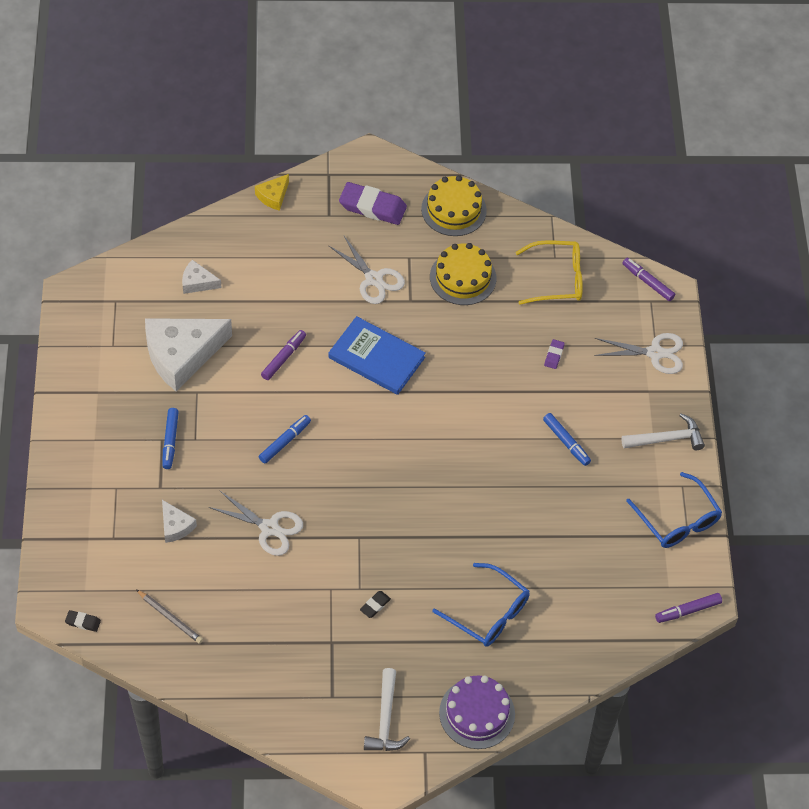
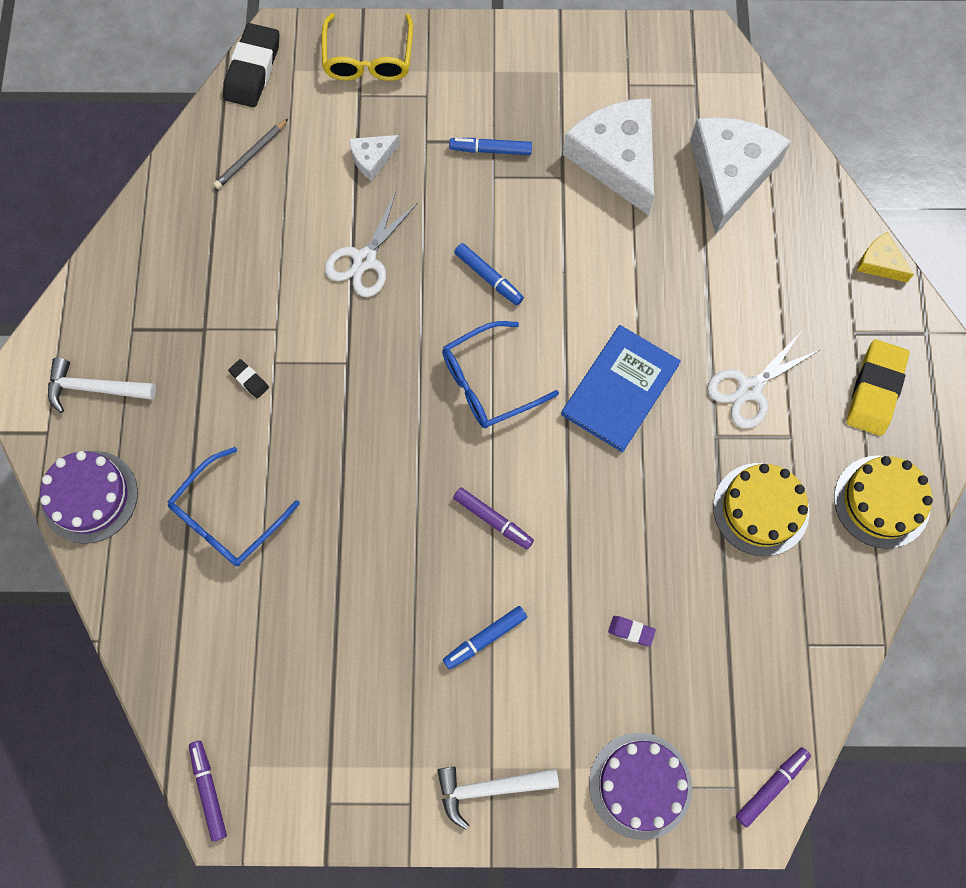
camera: 95 degrees right, 15 degrees up
black eraser [65,610,101,632] -> black eraser [223,23,279,107], size x2.21
white cheese [182,260,221,294] -> white cheese [690,117,791,235], size x2.17
purple marker [261,330,306,380] -> purple marker moved to [453,487,534,550]
purple eraser [339,182,407,225] -> yellow eraser [846,339,910,436]
yellow glasses [515,240,583,305] -> yellow glasses moved to [322,13,413,81]
white scissors [594,333,683,374] -> purple cake [589,733,692,840]
white hammer [621,413,705,450] -> white hammer turned 90 degrees clockwise [437,767,559,830]
blue glasses [626,472,722,548] -> blue glasses moved to [442,321,559,428]

